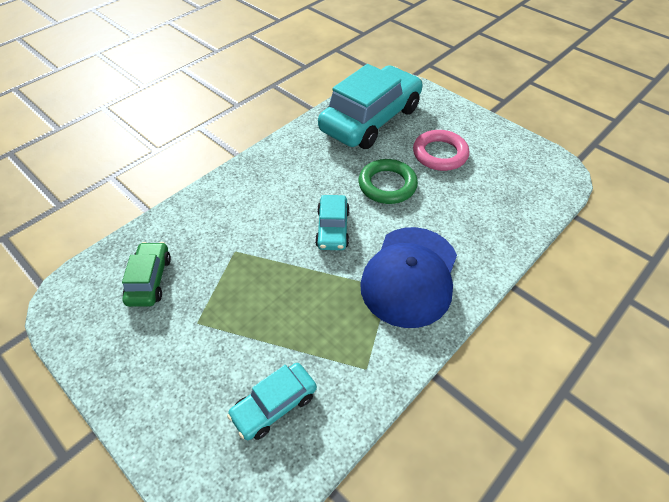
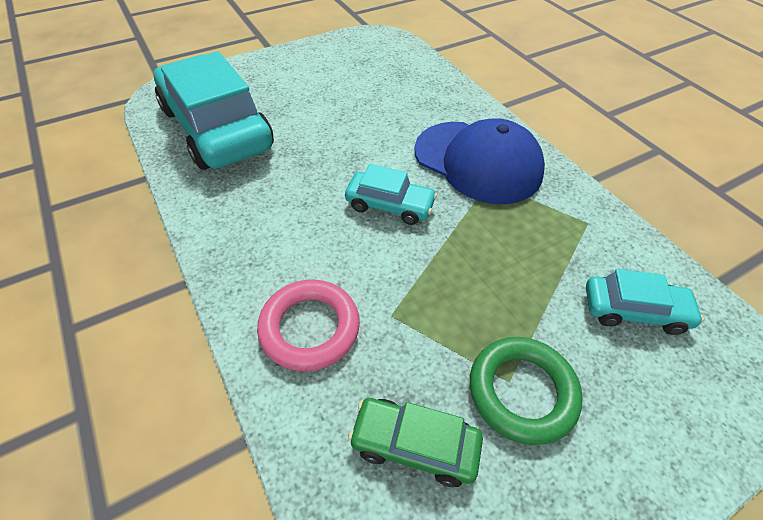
camera: 75 degrees left, 0 degrees up
turquoise car [227,363,317,440] -> turquoise car turned 60 degrees counterclockwise [586,269,704,335]
green ring [359,159,418,204] -> green ring moved to [470,337,583,445]
pink ring [413,130,469,171] -> pink ring moved to [257,279,360,372]

